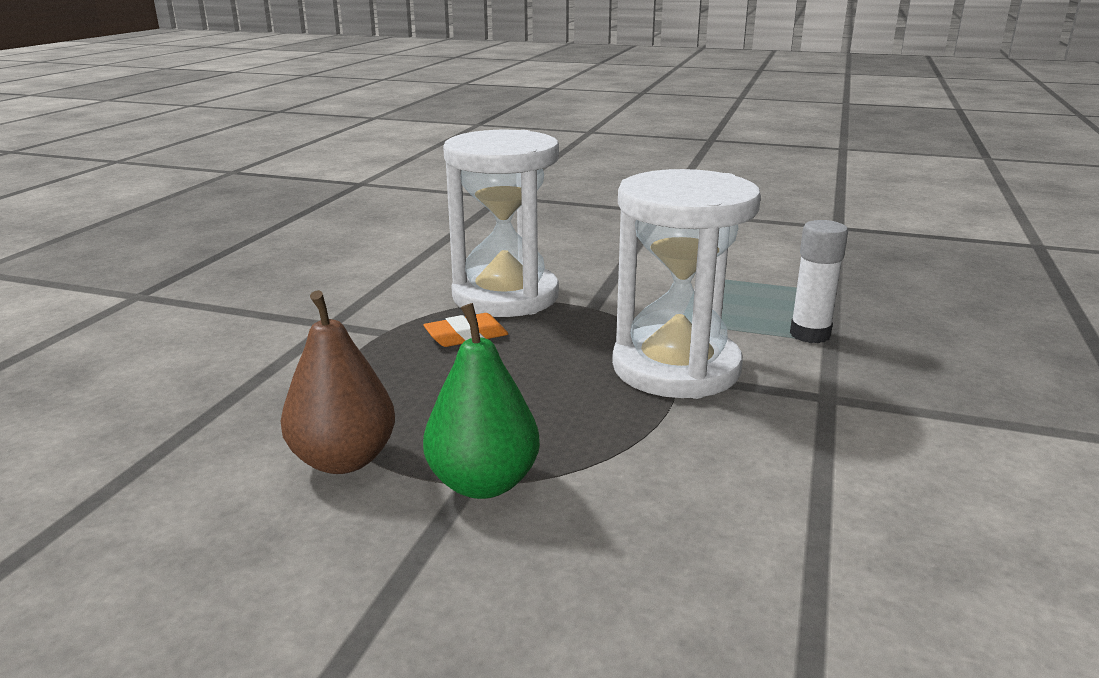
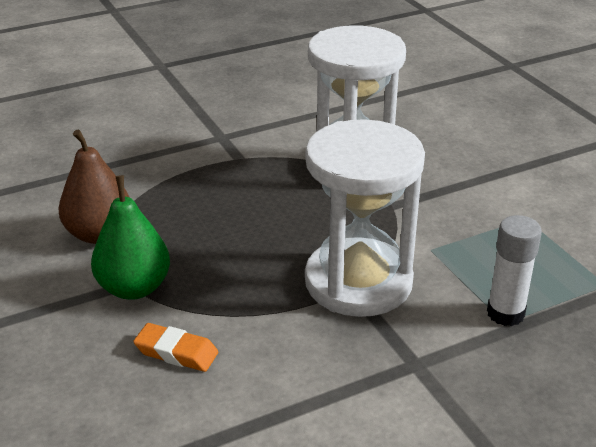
camera: 45 degrees right, 10 degrees up
orange eraser [423,313,508,347] -> orange eraser moved to [133,323,218,372]

